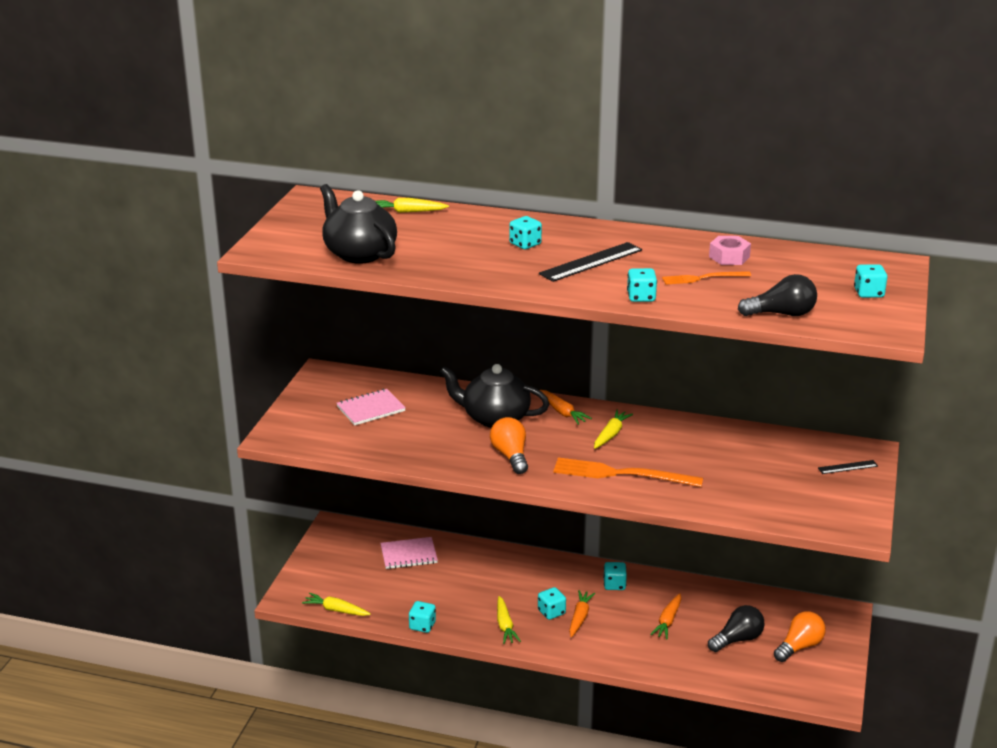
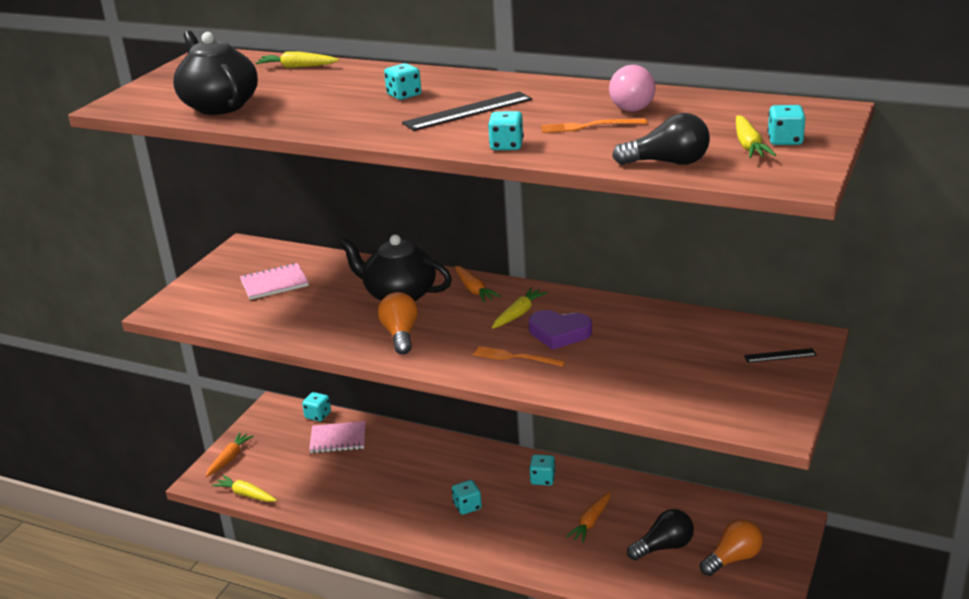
camera: 10 degrees right, 0 degrees up
turquoise dice [409,601,436,633] -> turquoise dice moved to [302,392,331,422]
yellow carrot [497,596,521,644] -> yellow carrot moved to [736,115,776,158]
orange fork [553,457,703,487] -> orange fork [473,346,566,367], size x0.56
orange carrot [569,590,595,637] -> orange carrot moved to [205,432,254,477]
pink nut [709,236,751,265] -> pink light bulb [609,65,656,112]
none -> purple heart [529,310,592,350]

